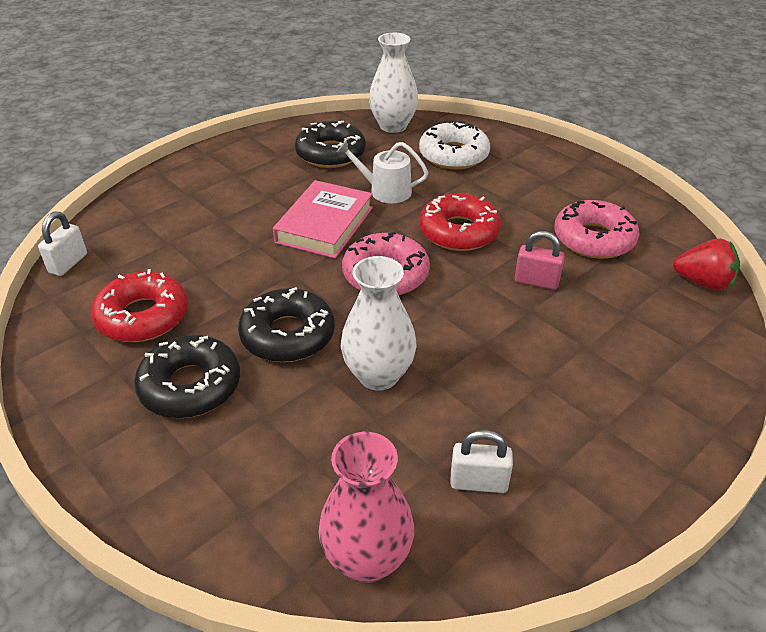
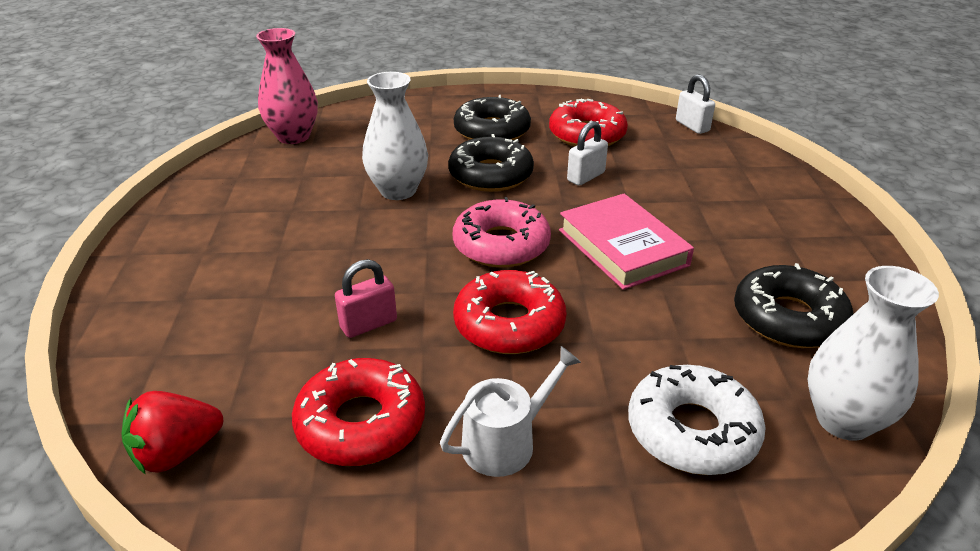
camera: 130 degrees right, 5 degrees down
white watering can [337,140,428,203] -> white watering can moved to [440,346,581,477]
white padlock [450,430,513,493] -> white padlock moved to [567,121,608,186]
pink donut [554,200,640,259] -> red donut [292,358,425,466]

